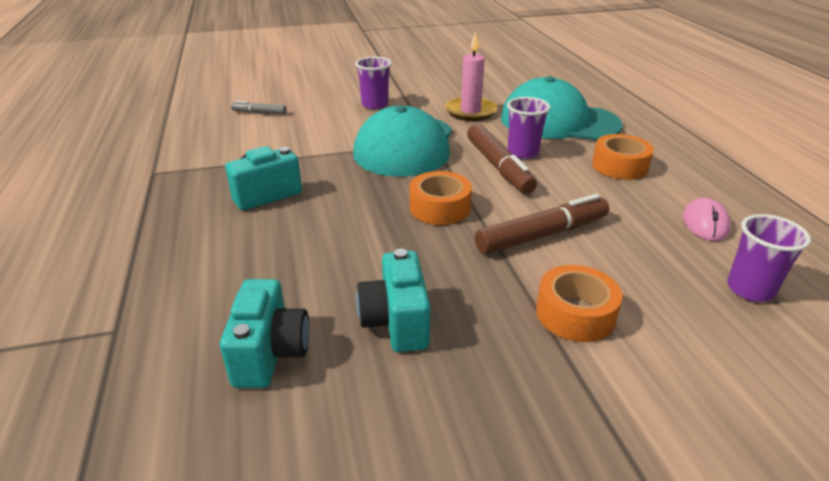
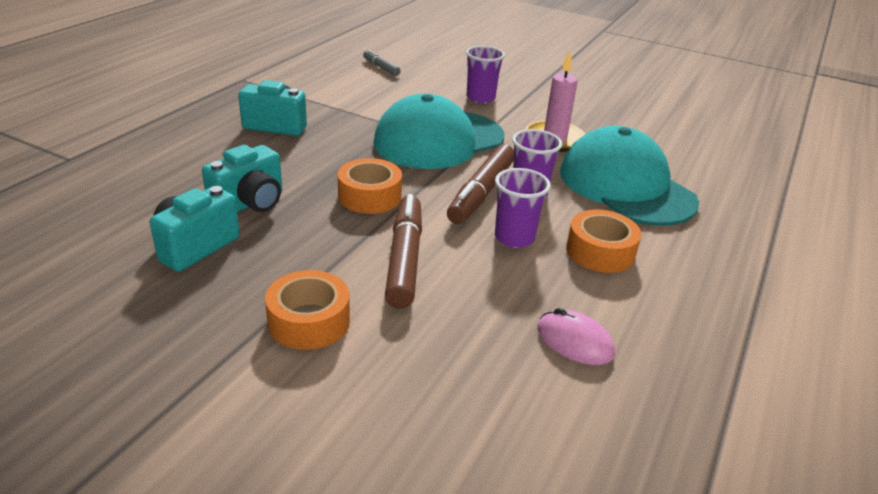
camera: 40 degrees right, 0 degrees up
turquoise camera [220,279,310,388] -> turquoise camera moved to [202,145,282,212]
brown marker [475,194,609,254] -> brown marker turned 105 degrees counterclockwise [385,194,422,309]
pink mouse [683,198,731,241] -> pink mouse turned 75 degrees clockwise [538,308,615,365]
purple cup [727,214,811,302] -> purple cup moved to [495,168,551,248]

